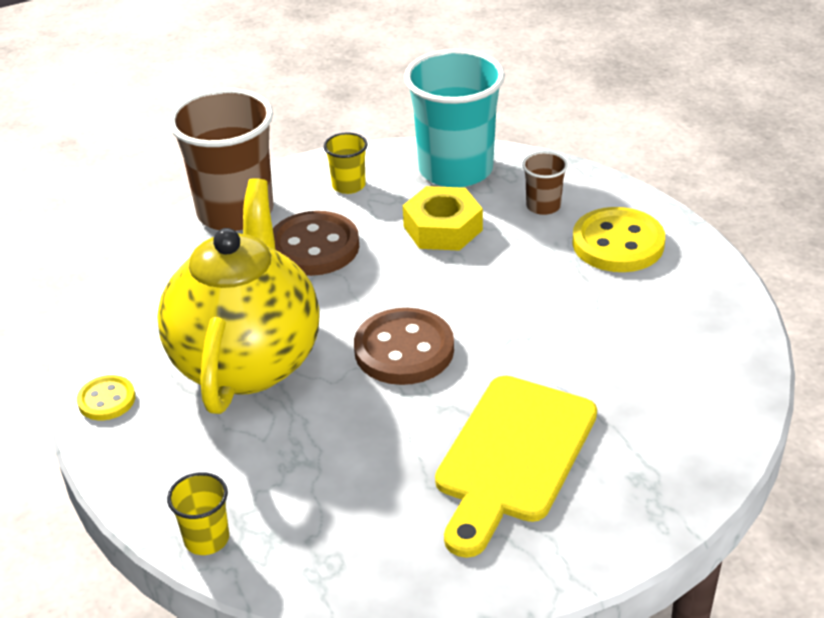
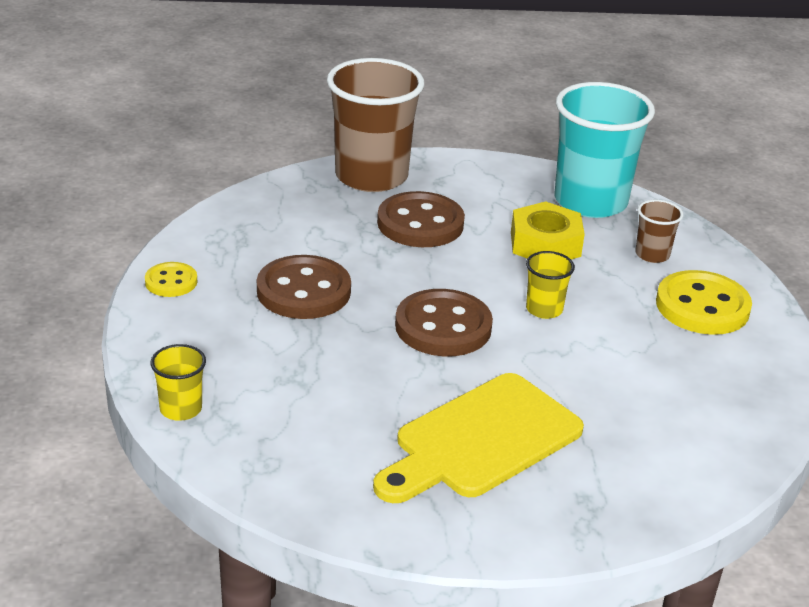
camera: 20 degrees right, 5 degrees down
yellow teapot [157,178,320,414] -> brown button [257,255,351,319]
yellow cup [324,132,368,194] -> yellow cup moved to [526,251,575,319]

